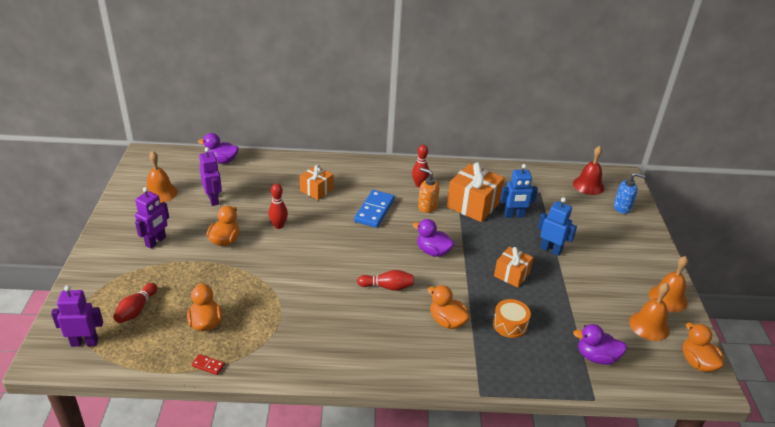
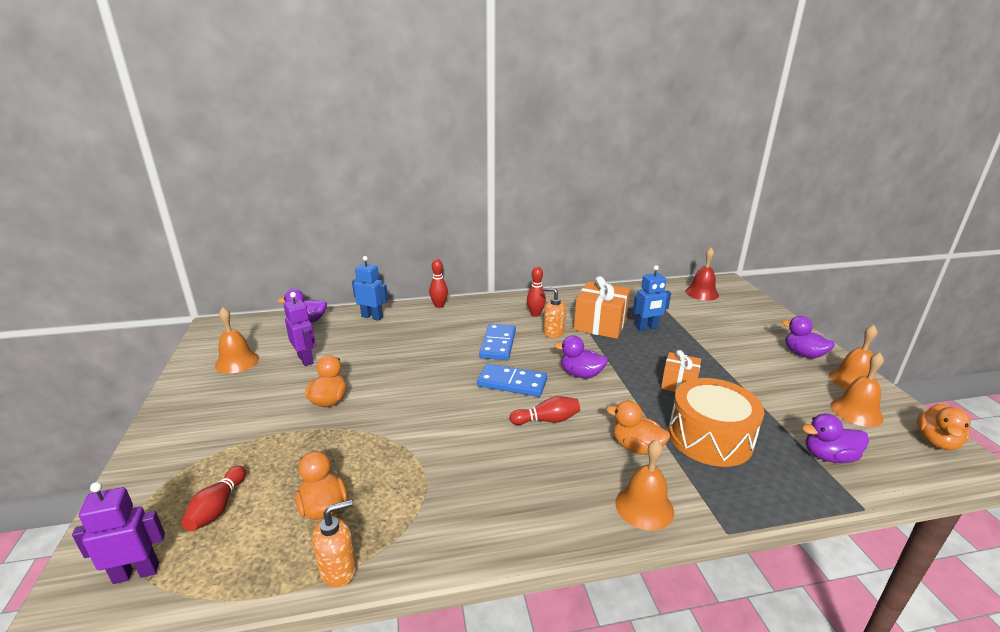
camera: 10 degrees left, 10 degrees down
purple robot [135,187,169,249] -> none
red domino [191,354,225,375] -> orange soap dispenser [312,499,357,588]
red bowling pin [268,184,288,229] -> red bowling pin moved to [429,259,448,308]
orange gift [300,165,333,200] -> none
orange drum [493,299,531,338] -> orange drum [668,378,764,467], size x1.89
blue robot [538,197,577,256] -> blue robot moved to [352,256,388,321]
blue soap dispenser [614,172,646,214] -> none
orange duck [683,323,724,372] -> orange duck turned 120 degrees counterclockwise [917,404,971,450]
none -> blue domino [477,364,547,397]
none -> orange bell [615,440,674,531]
none -> purple duck [782,316,835,359]

